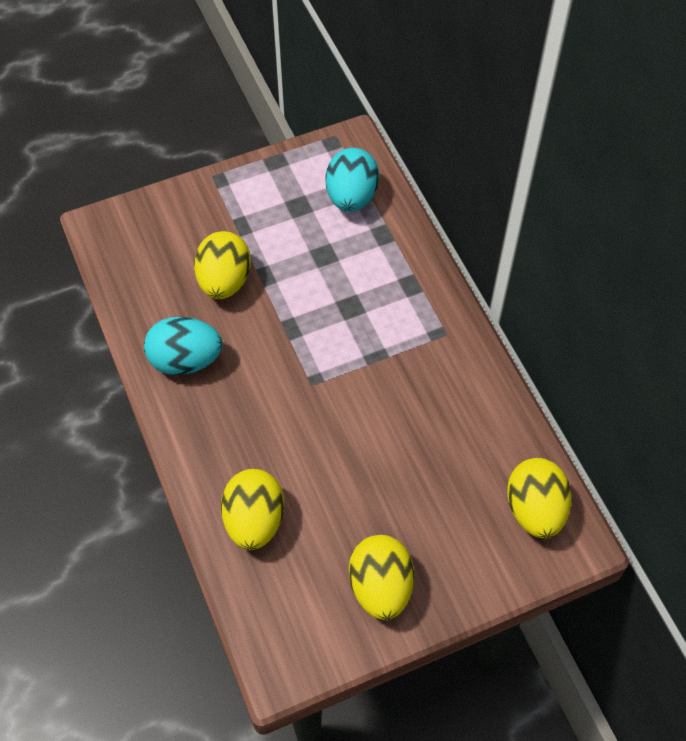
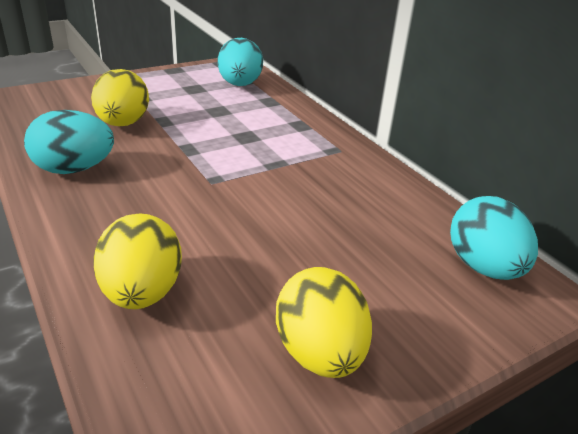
camera: 10 degrees left, 25 degrees down
yellow egg [507,458,572,539] -> turquoise egg [450,196,538,280]

